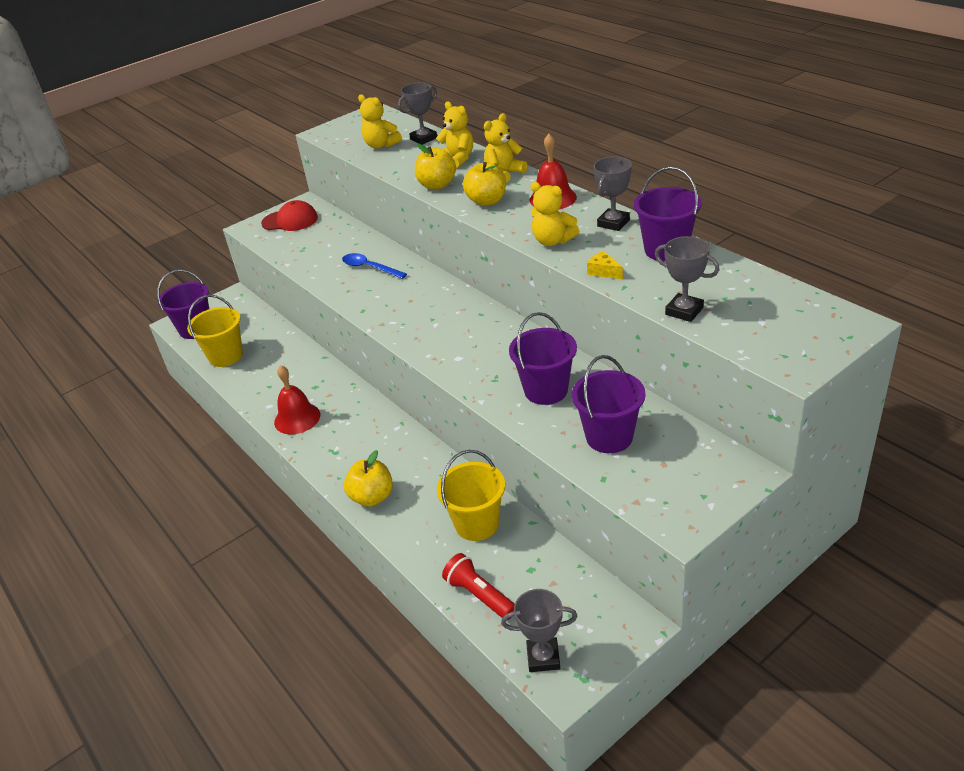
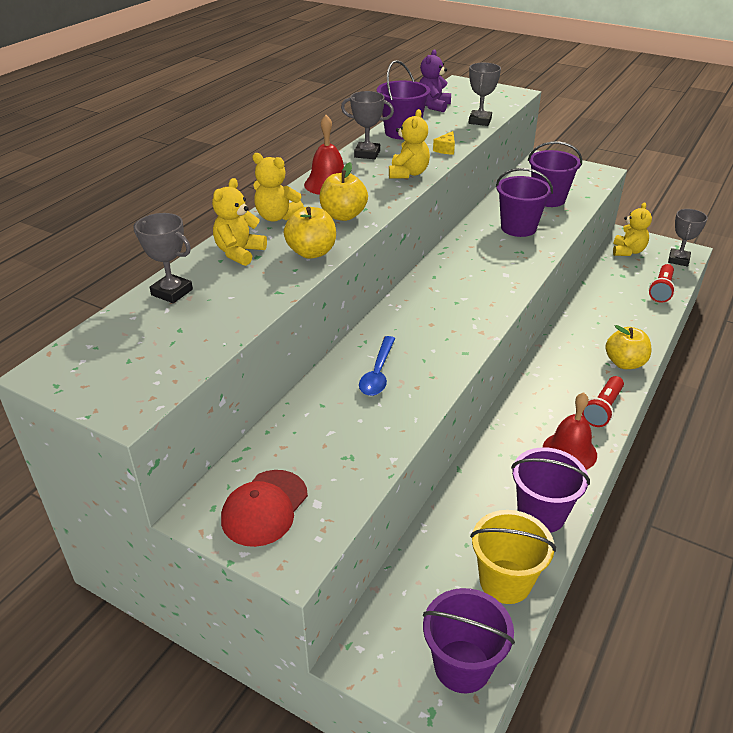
camera: 115 degrees left, 0 degrees up
red cap [261,200,318,231] -> red cap turned 135 degrees counterclockwise [221,470,308,547]
yellow teddy bear [358,94,402,149] -> yellow teddy bear moved to [613,202,652,256]
yellow bucket [437,450,505,541] -> none
grey trophy [501,589,578,672] -> grey trophy turned 45 degrees clockwise [668,209,708,266]
none -> purple teddy bear [419,49,451,112]
none -> purple bucket [511,447,590,533]
none -> red flashlight [582,376,624,427]

